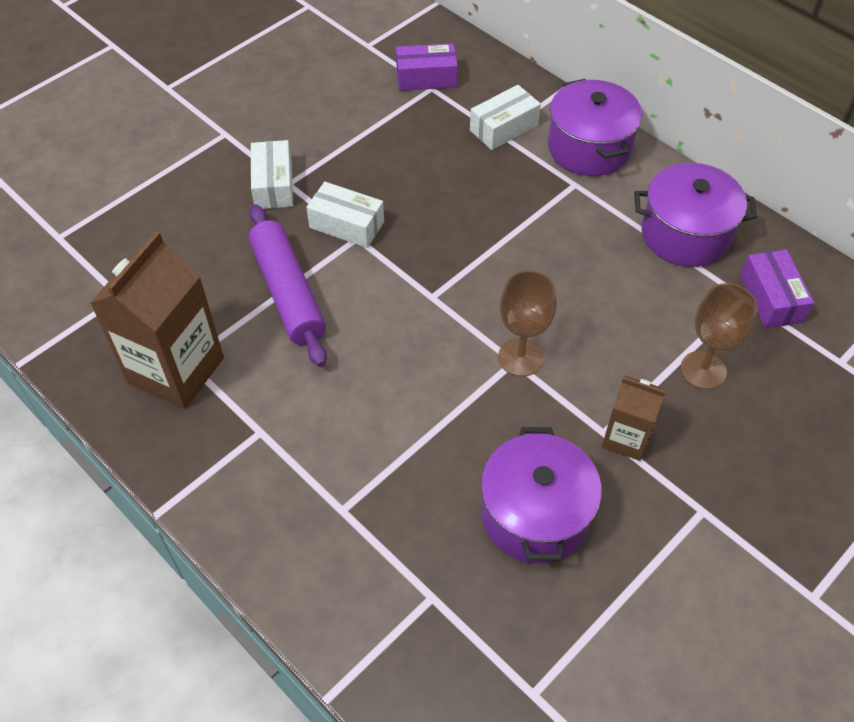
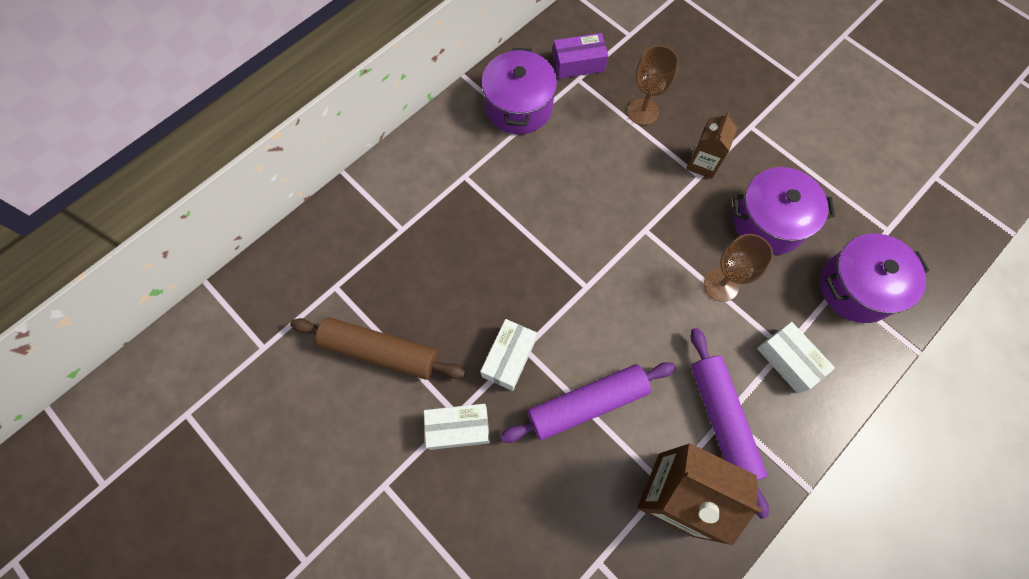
camera: 90 degrees left, 15 degrees up
purple box [396,43,458,91] -> none
white box [470,85,541,150] -> white box moved to [757,322,835,394]
brown goblet [498,270,557,377] -> brown goblet moved to [704,234,773,302]
purple pot [548,79,642,176] -> purple pot moved to [820,233,930,323]
none -> brown rolling pin [290,317,466,380]
none -> purple rolling pin [690,328,769,519]

